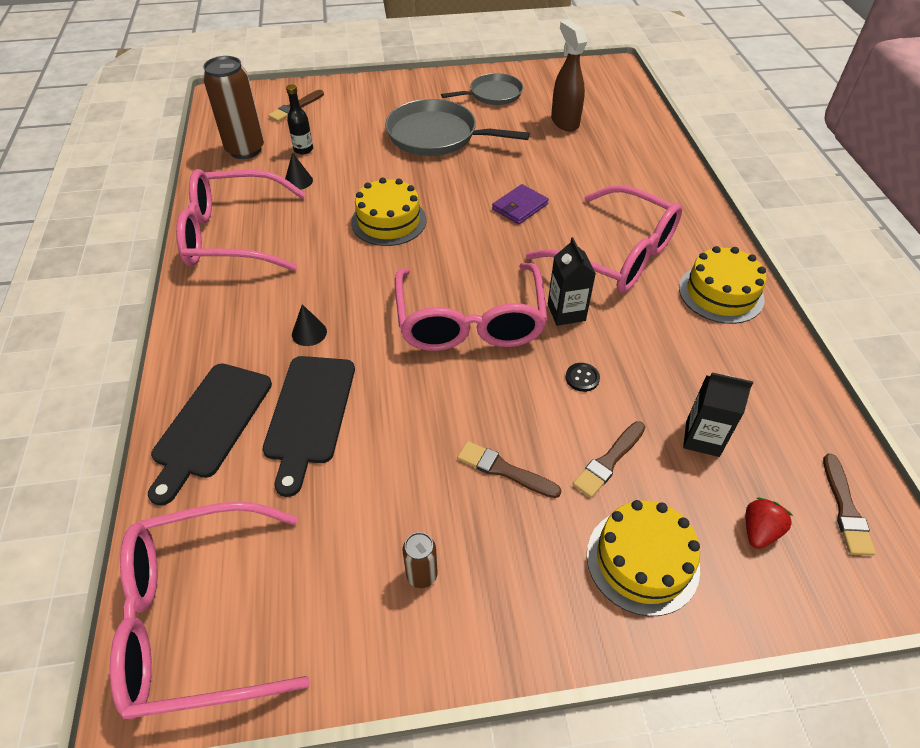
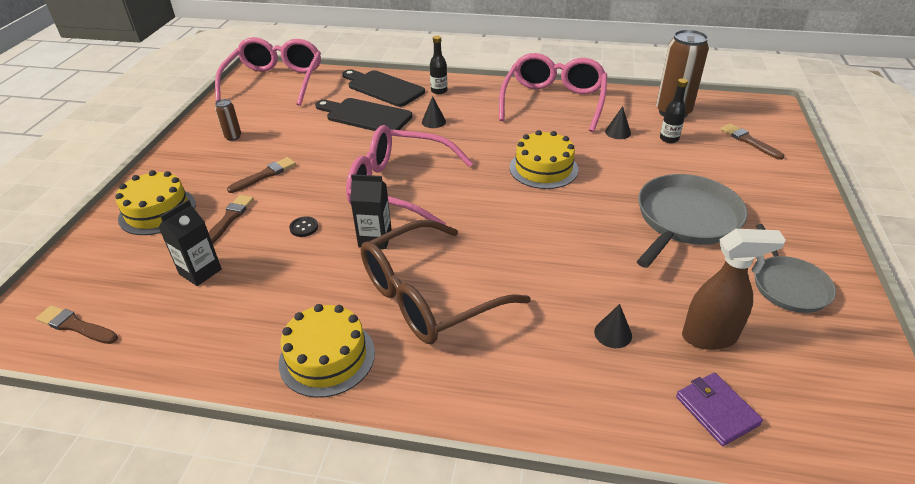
camera: 110 degrees right, 10 degrees down
purple wallet [492,184,549,224] -> purple wallet moved to [676,373,763,446]
pink glasses [526,185,682,293] -> brown glasses [361,220,531,344]
brown brush [573,421,646,498] -> brown brush turned 45 degrees clockwise [208,195,254,244]
red strawberry [746,498,793,549] -> none
none -> black bottle [430,36,447,94]
none -> black cone [594,304,632,348]

